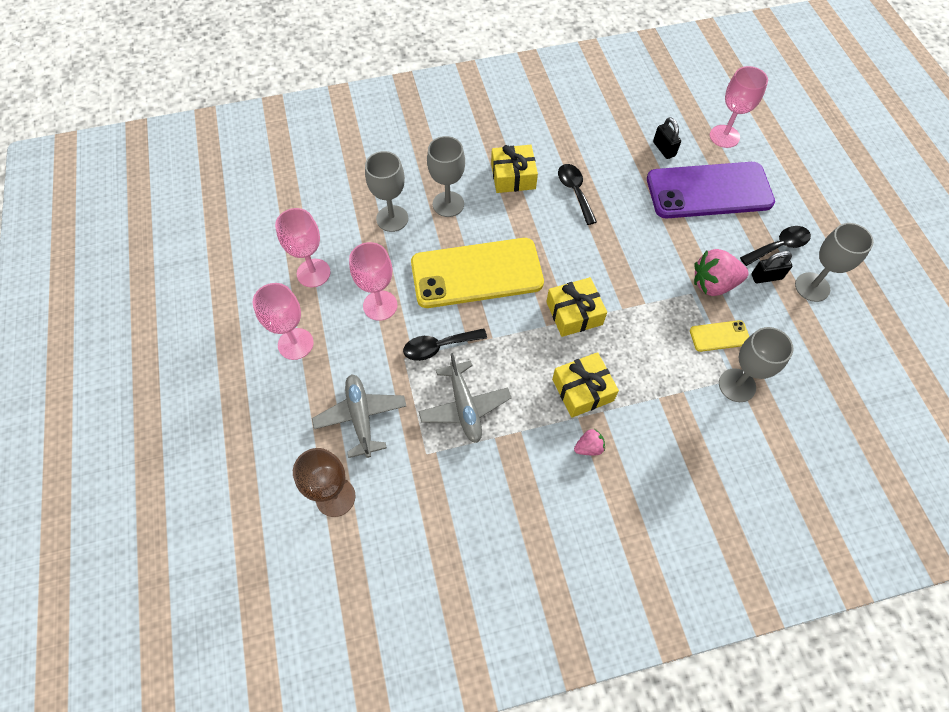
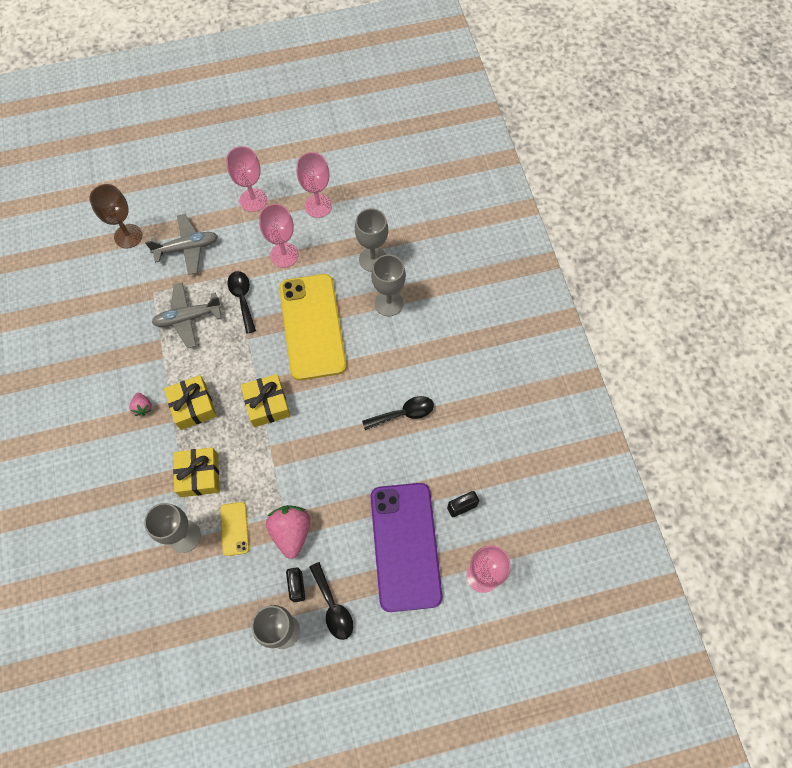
camera: 90 degrees right, 5 degrees up
yellow gift [491,145,538,193] -> yellow gift moved to [173,447,220,497]

